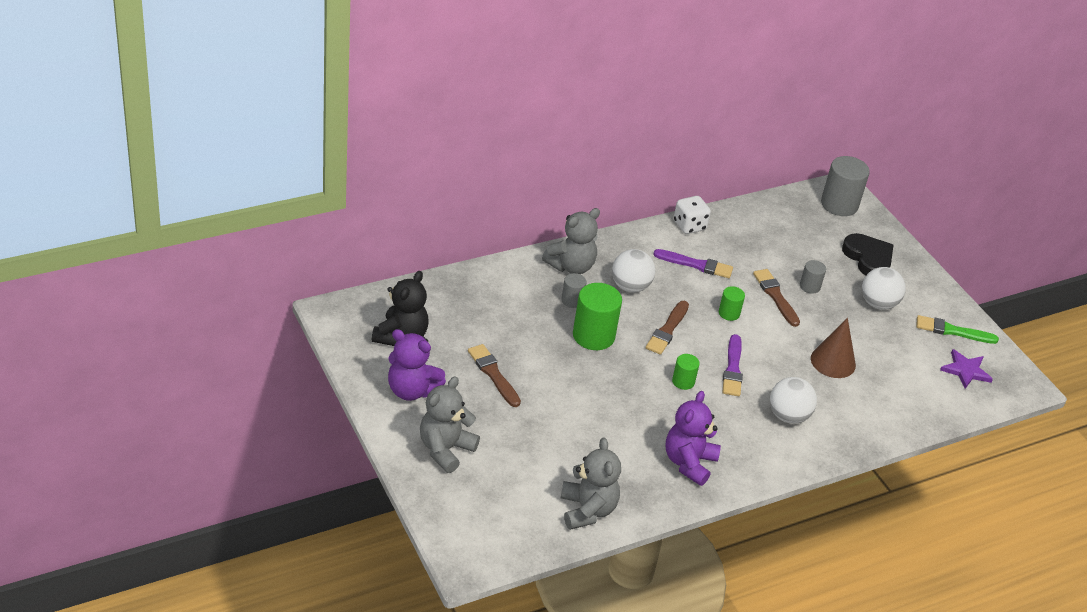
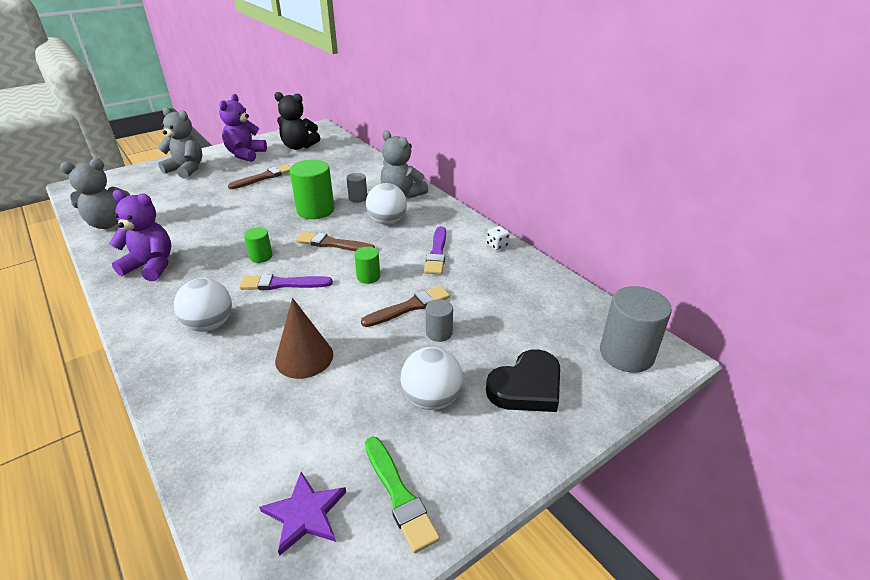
camera: 85 degrees right, 5 degrees down
white dice [674,196,711,234] -> white dice [487,226,510,250], size x0.59
green brush [916,315,999,344] -> green brush turned 150 degrees clockwise [365,437,440,553]

